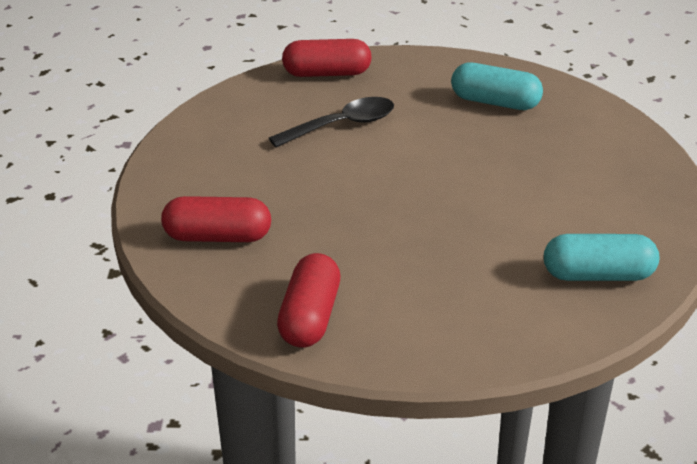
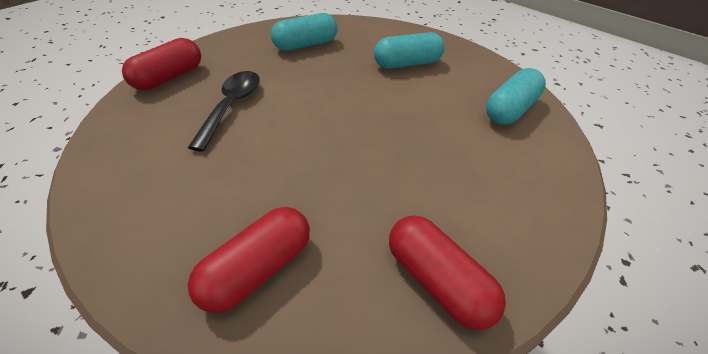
camera: 50 degrees left, 10 degrees up
none -> turquoise capsule [374,32,445,69]

